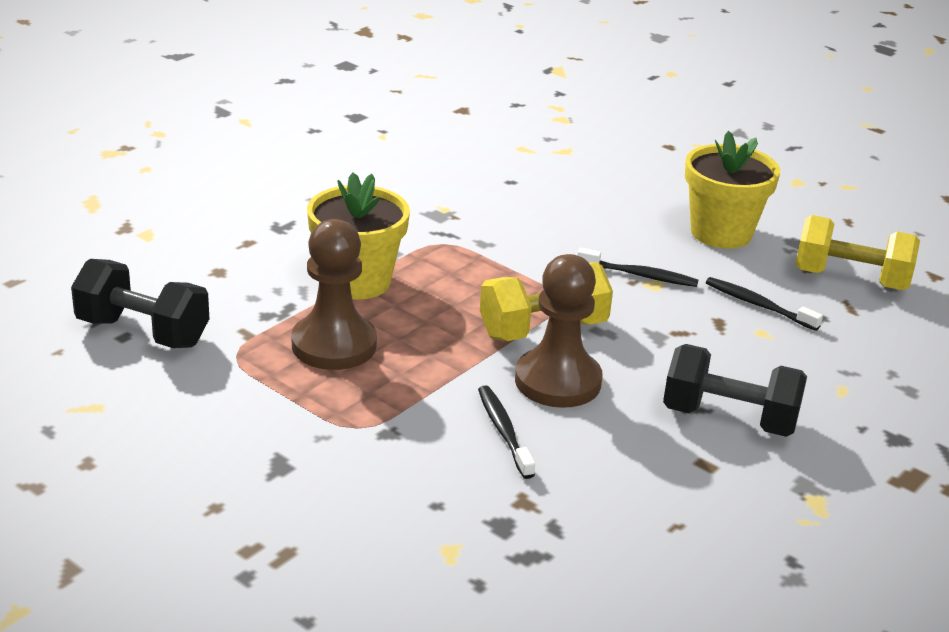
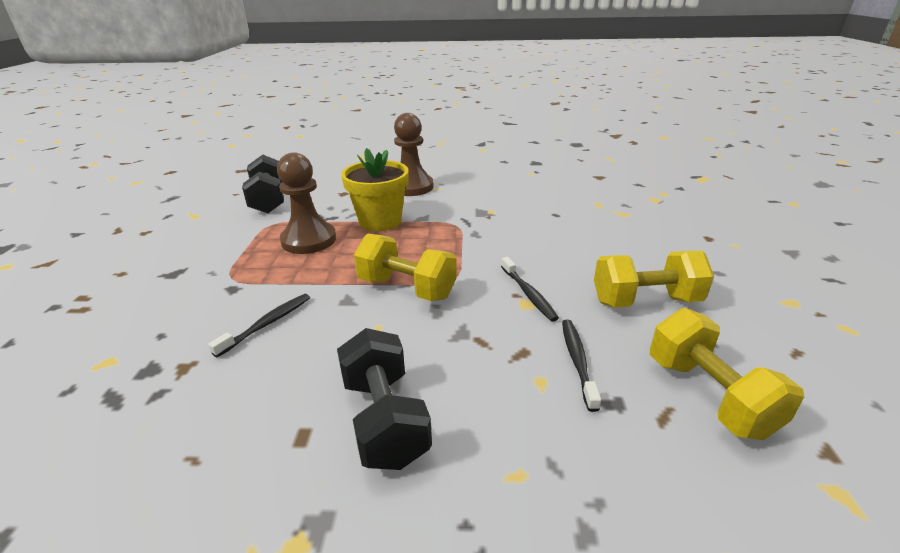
camera: 55 degrees right, 0 degrees up
brown pawn [515,254,603,408] -> brown pawn moved to [394,113,434,196]
yellow flower pot [685,131,780,249] -> yellow dumbbell [594,251,714,308]

